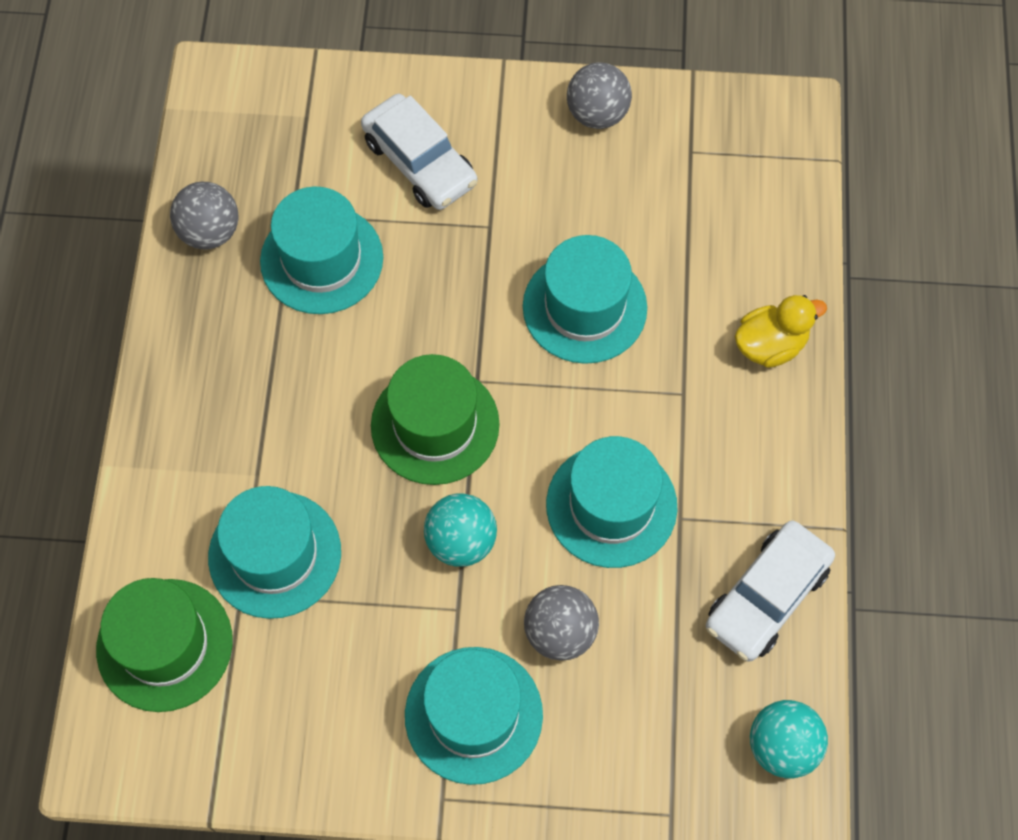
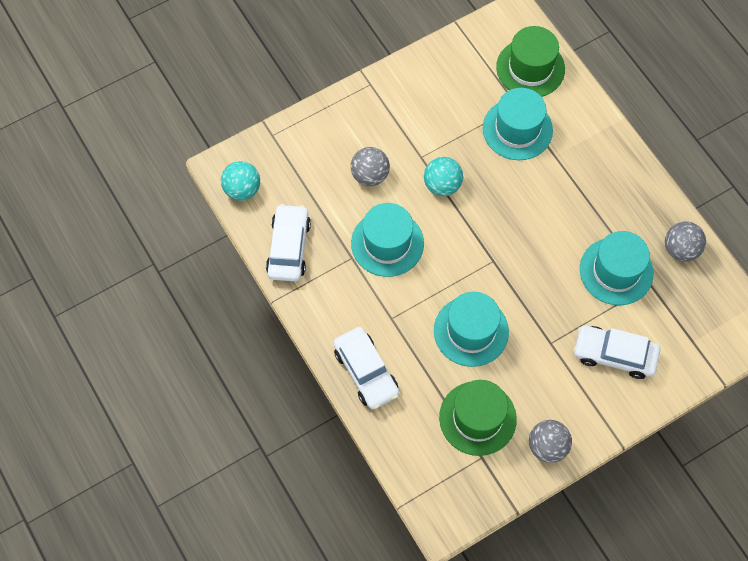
camera: 145 degrees right, 0 degrees up
green hat [371,354,500,485] -> green hat moved to [439,380,517,456]
turquoise hat [405,647,543,785] -> none
yellow duck [735,295,827,368] -> white car [333,327,399,409]

